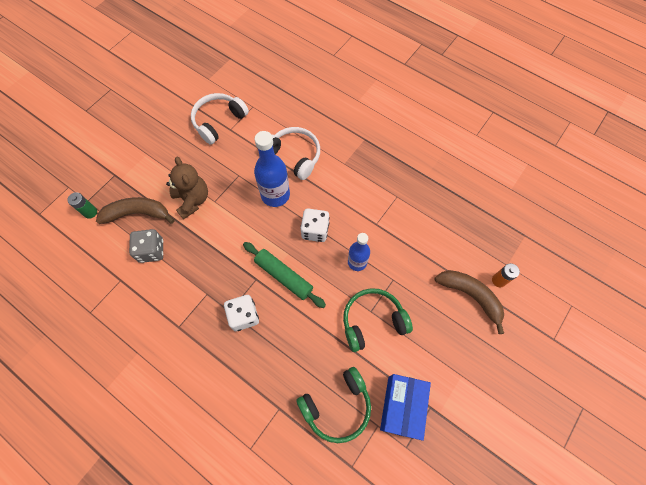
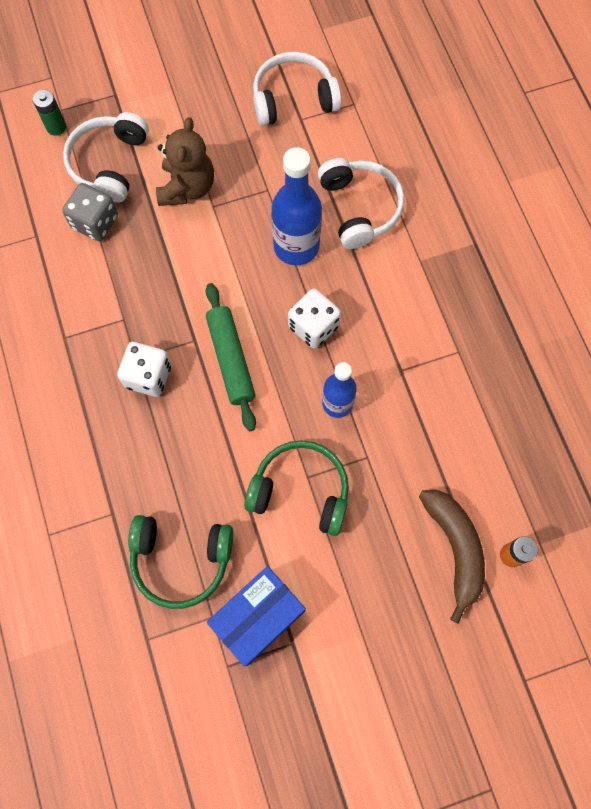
camera: 35 degrees right, 5 degrees up
brown banana [96,197,175,224] -> white headphones [63,112,149,203]

